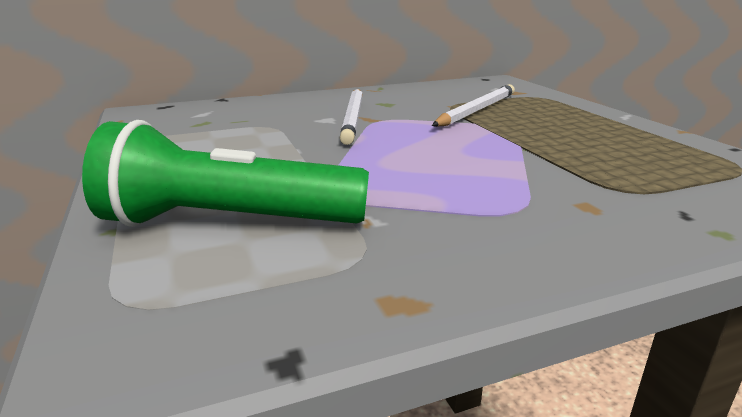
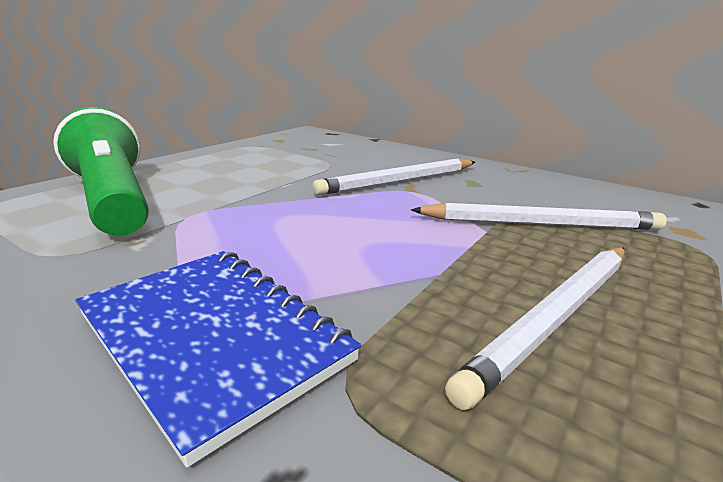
camera: 55 degrees right, 0 degrees up
none -> blue notebook [76,251,361,467]
none -> white pencil [445,247,624,410]

